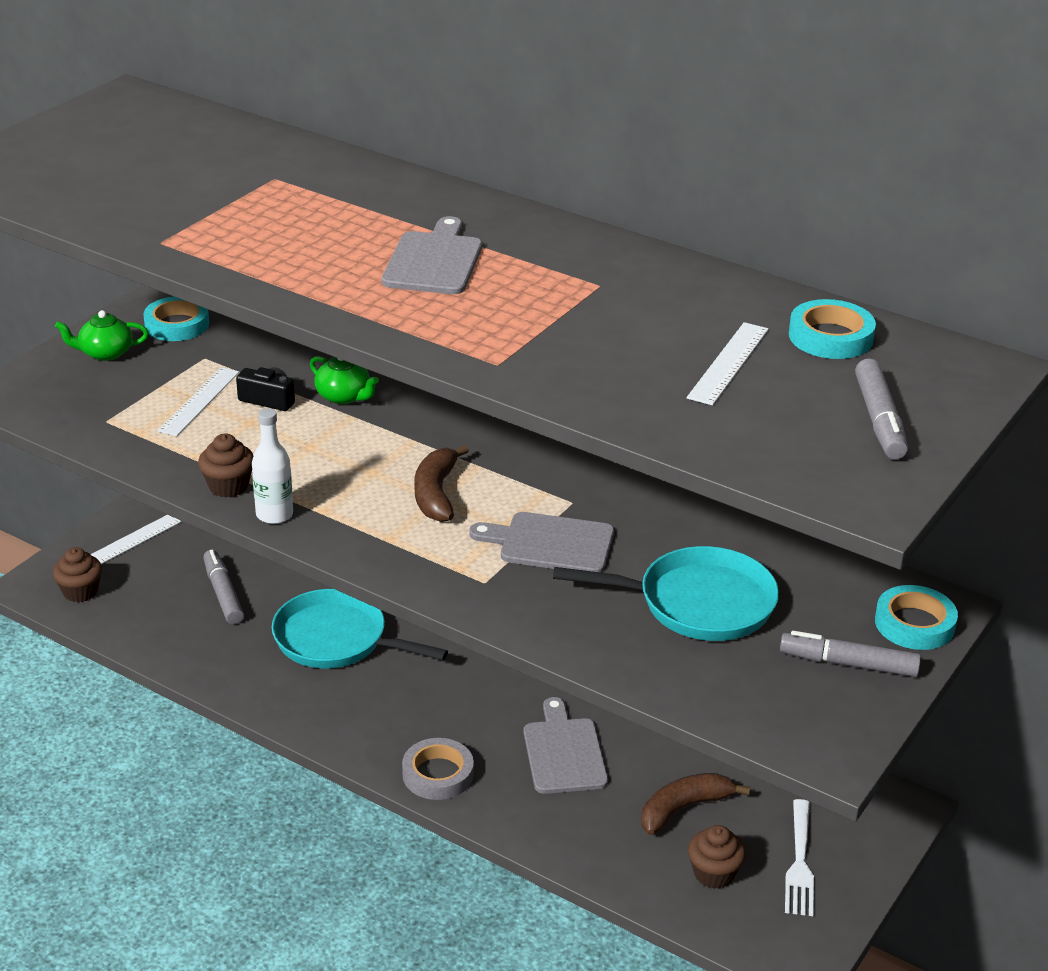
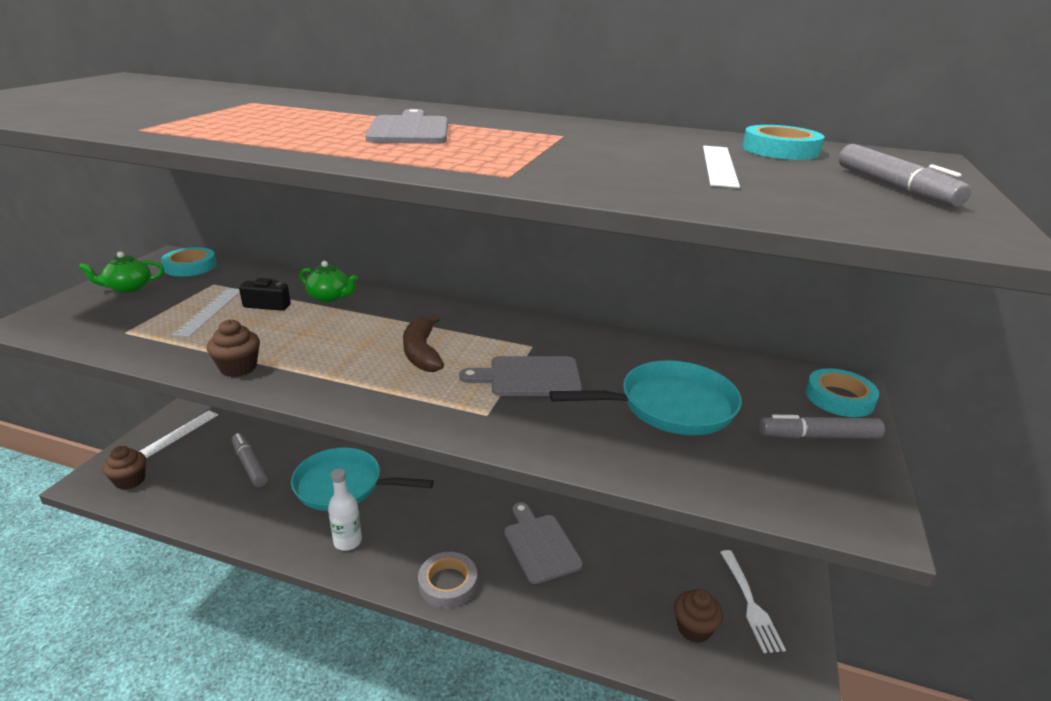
camera: 15 degrees left, 5 degrees down
white bottle [252,408,293,524] -> white bottle moved to [328,469,362,551]
brown banana [641,773,750,835] -> none

